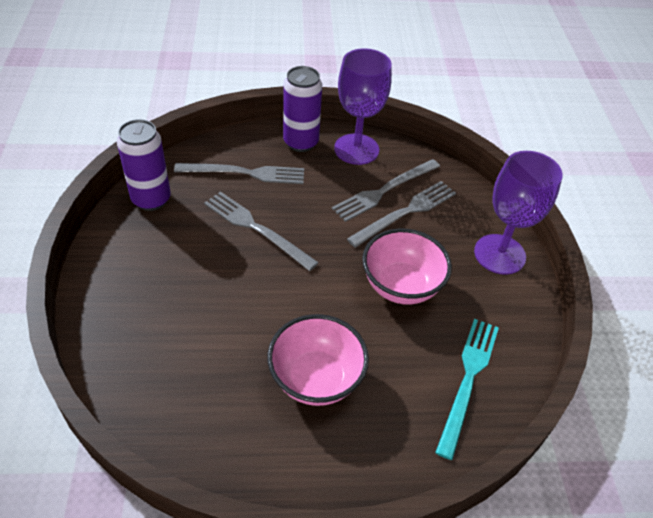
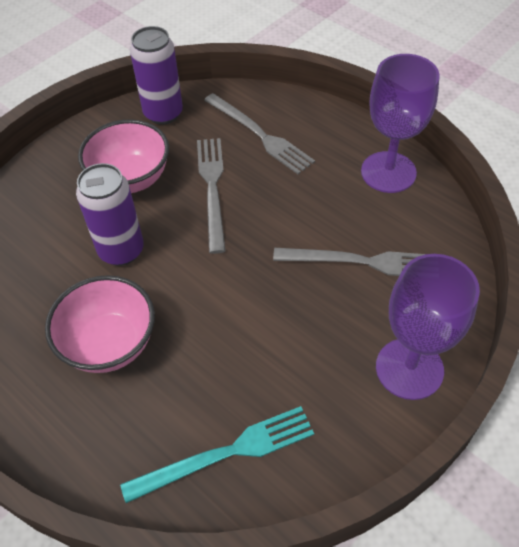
camera: 50 degrees right, 5 degrees up
purple can [283,66,322,152] -> purple can moved to [76,163,144,266]
grey fork [332,159,440,222] -> none
pink bowl [362,229,452,305] -> pink bowl moved to [78,119,169,193]

